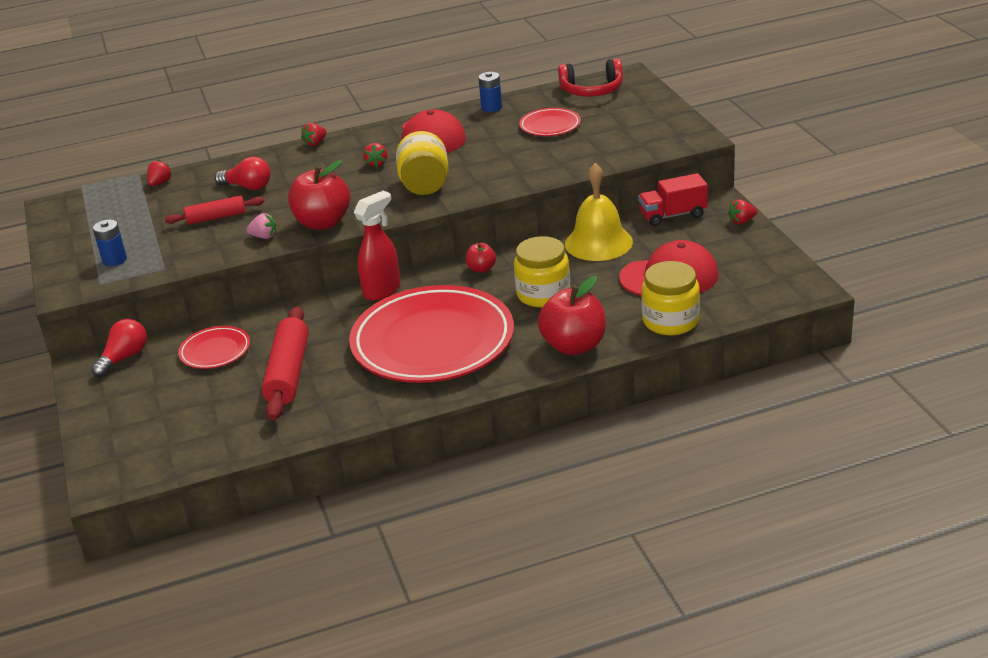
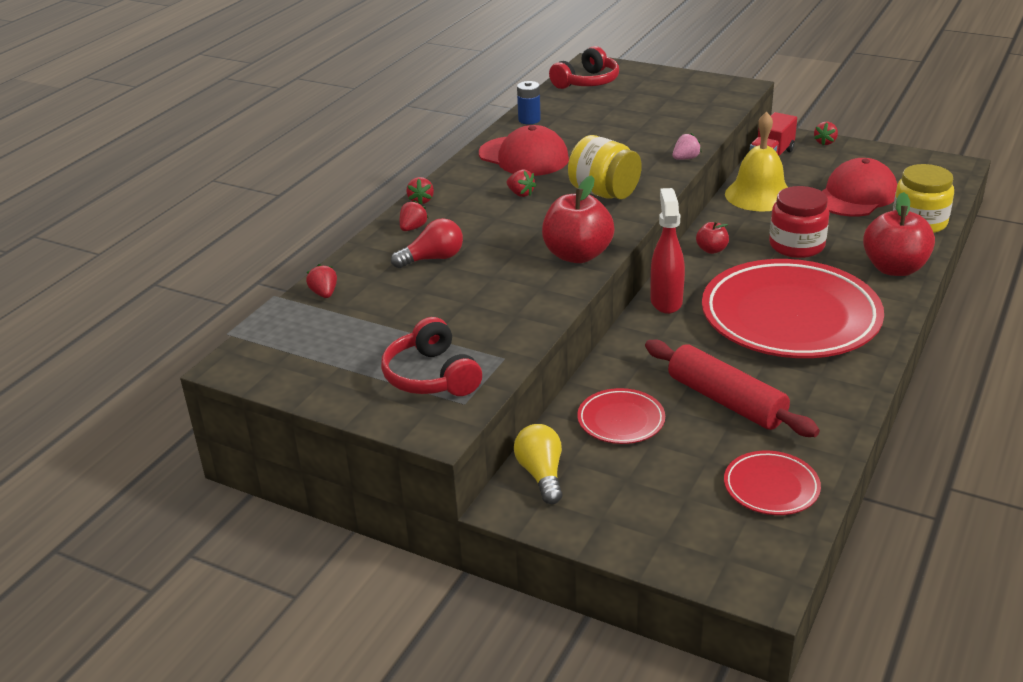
camera: 45 degrees left, 0 degrees up
red light bulb [91,319,147,377] -> yellow light bulb [514,424,562,504]
blue battery [93,220,127,266] -> red headphones [381,317,482,396]
red rolling pin [165,195,264,225] -> none
pink strawberry [246,213,276,239] -> pink strawberry moved to [673,133,702,160]
yellow jar [514,236,570,307] -> red jar [769,186,830,258]
red plate [519,108,581,136] -> red plate moved to [724,451,821,515]
none -> red strawberry [400,200,428,231]

